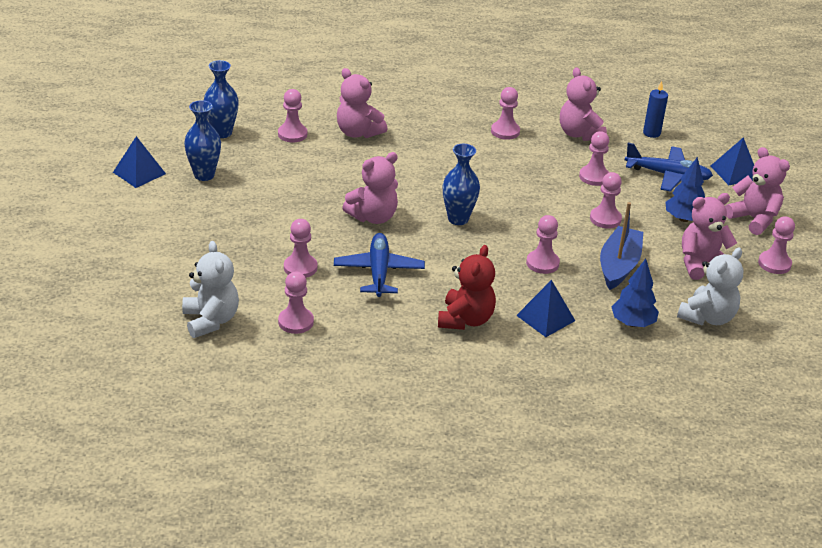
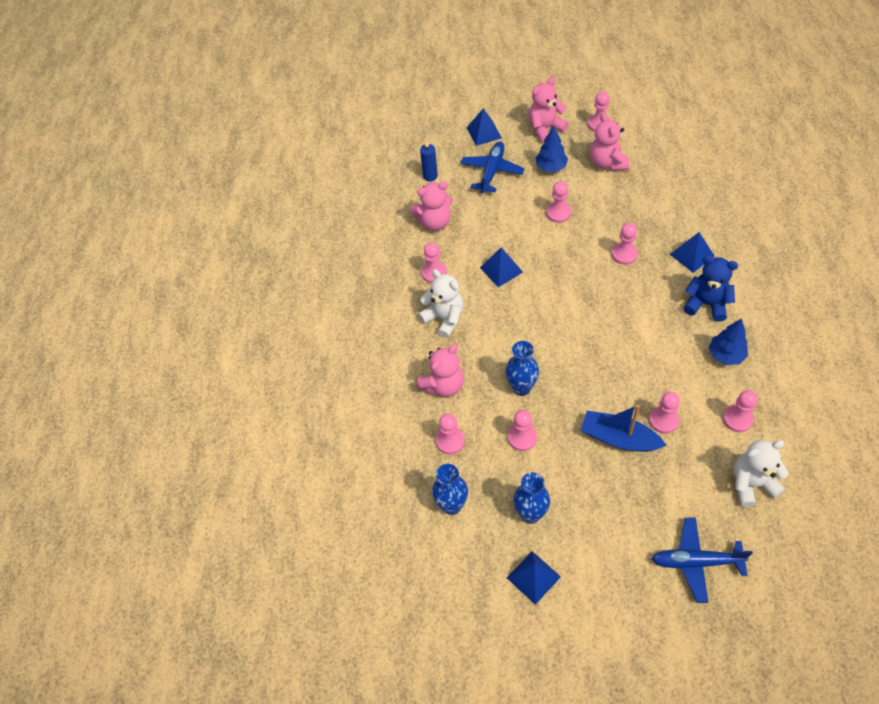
camera: 80 degrees left, 20 degrees up
blue plane [334,233,425,297] -> blue plane moved to [652,518,753,603]
pink teddy bear [342,152,398,224] -> none
red teddy bear [438,245,496,330] -> blue teddy bear [684,256,738,322]
blue vase [443,144,480,225] -> blue vase moved to [505,341,539,396]
pink pawn [579,131,609,186] -> pink pawn moved to [508,410,537,451]
blue boat [600,202,643,290] -> blue boat moved to [581,405,667,452]
blue tree [612,259,659,327] -> blue tree moved to [709,318,748,365]
white teddy bear [677,247,743,325] -> white teddy bear moved to [418,269,464,338]
none -> blue pyramid [480,247,523,287]

